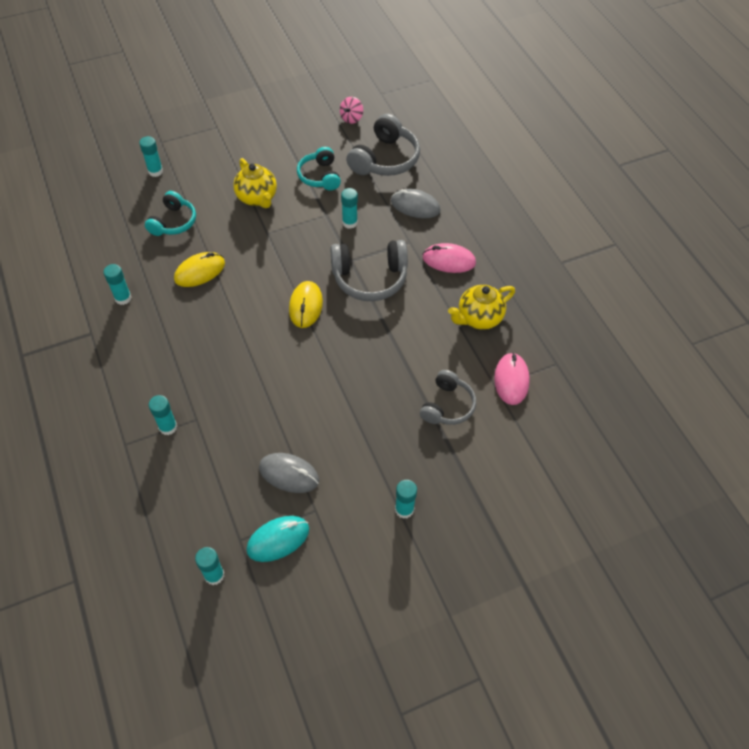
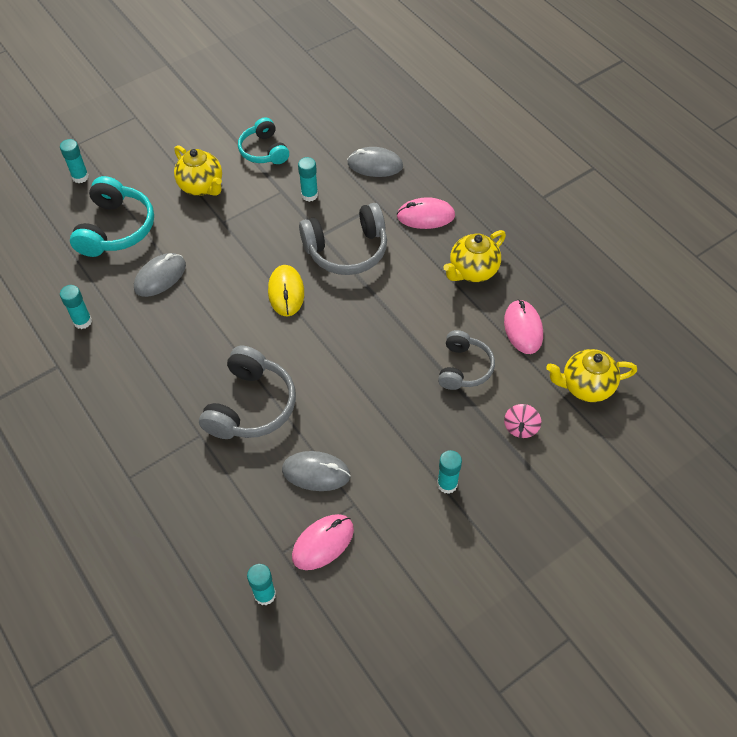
camera: 10 degrees left, 0 degrees up
turquoise headphones [145,191,196,236] -> turquoise headphones [70,176,154,257], size x1.53
turquoise glue stick [149,395,177,435] -> none
yellow mouse [174,252,225,287] -> grey mouse [134,253,186,297]
turquoise mouse [246,516,309,562] -> pink mouse [292,514,354,570]
pink spinning top [340,97,363,124] -> pink spinning top moved to [504,404,541,438]
grey headphones [346,114,420,176] -> grey headphones moved to [199,346,296,439]
none -> yellow teapot [546,349,637,402]

